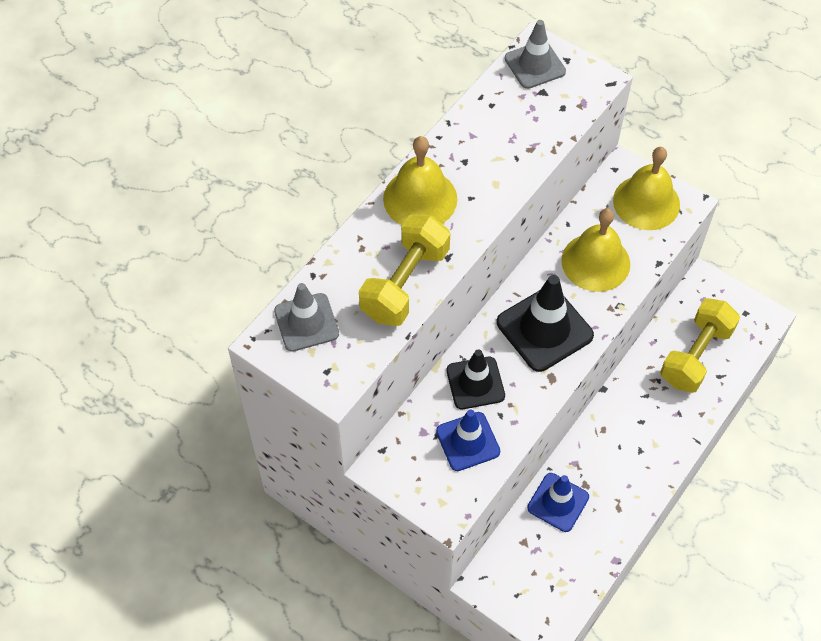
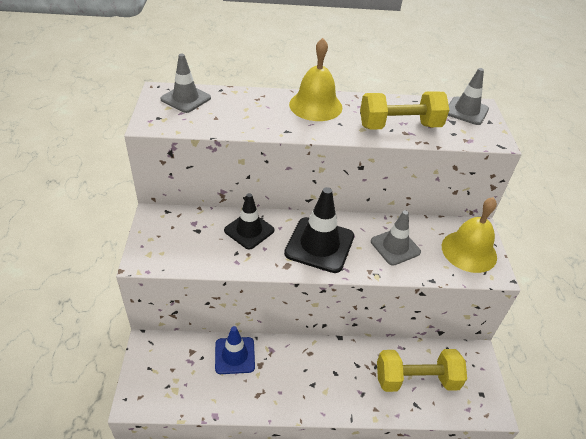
camera: 50 degrees right, 15 degrees down
yellow dumbbell [359,214,450,326] -> yellow dumbbell moved to [360,91,449,130]
blue traffic cone [436,410,500,471] -> none
yellow bell [561,208,630,292] -> grey traffic cone [371,210,421,266]

